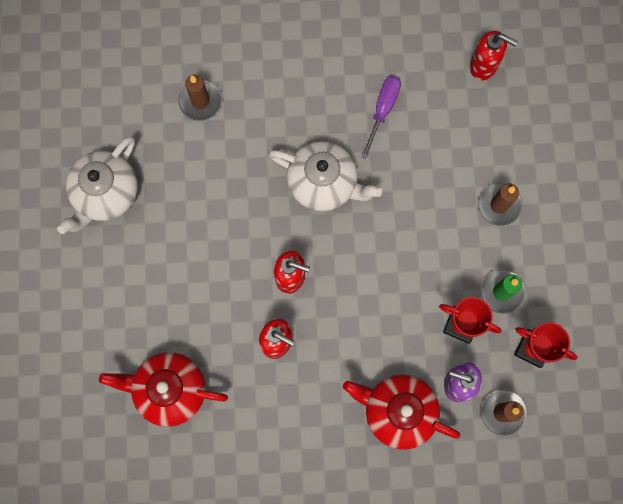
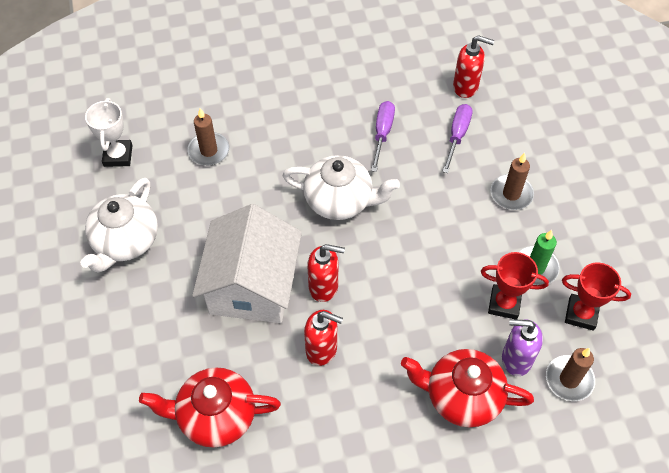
camera: 10 degrees left, 20 degrees down
none -> white trophy [85,98,132,167]
none -> white house [192,204,302,323]
none -> purple screwdriver [442,104,473,173]

